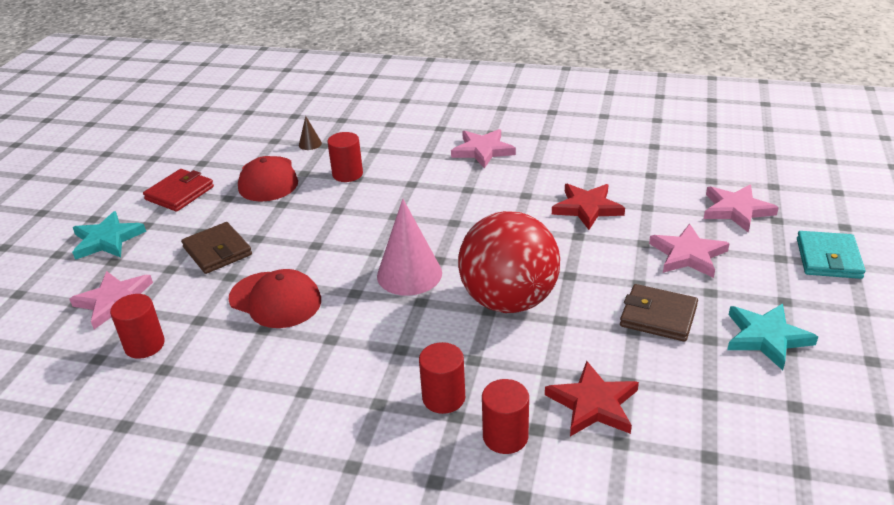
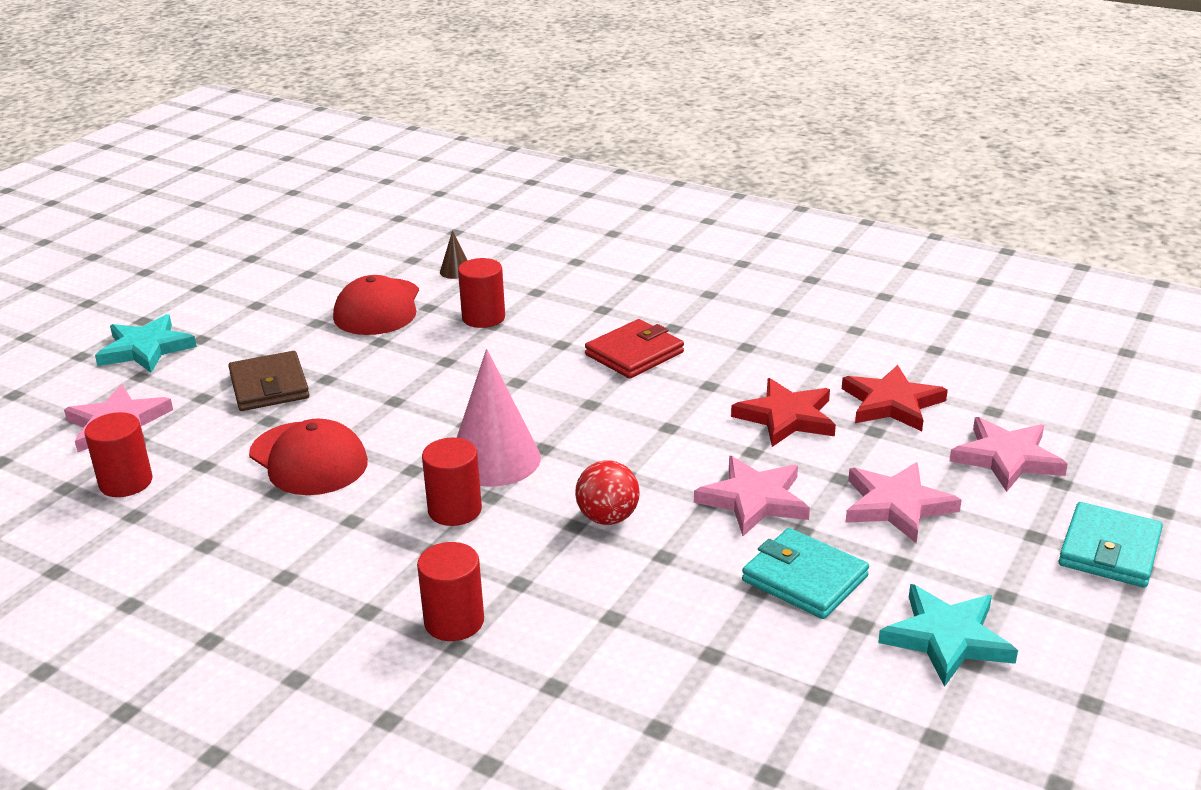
camera: 15 degrees right, 5 degrees down
red wallet [143,169,214,212] -> red wallet moved to [585,319,684,379]
pink star [451,129,516,168] -> pink star moved to [694,456,810,536]
red ball [458,211,560,313] -> red ball [575,460,640,525], size x0.45
red cylinder [482,379,529,454] -> red cylinder moved to [422,438,482,526]
red star [545,361,639,436] -> red star moved to [842,364,948,431]
brown wallet [620,284,698,342] -> turquoise wallet [742,528,869,619]

